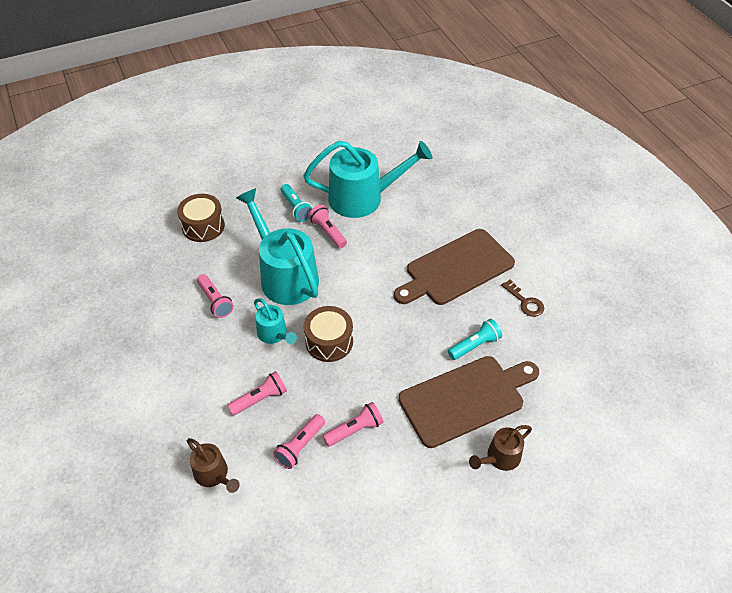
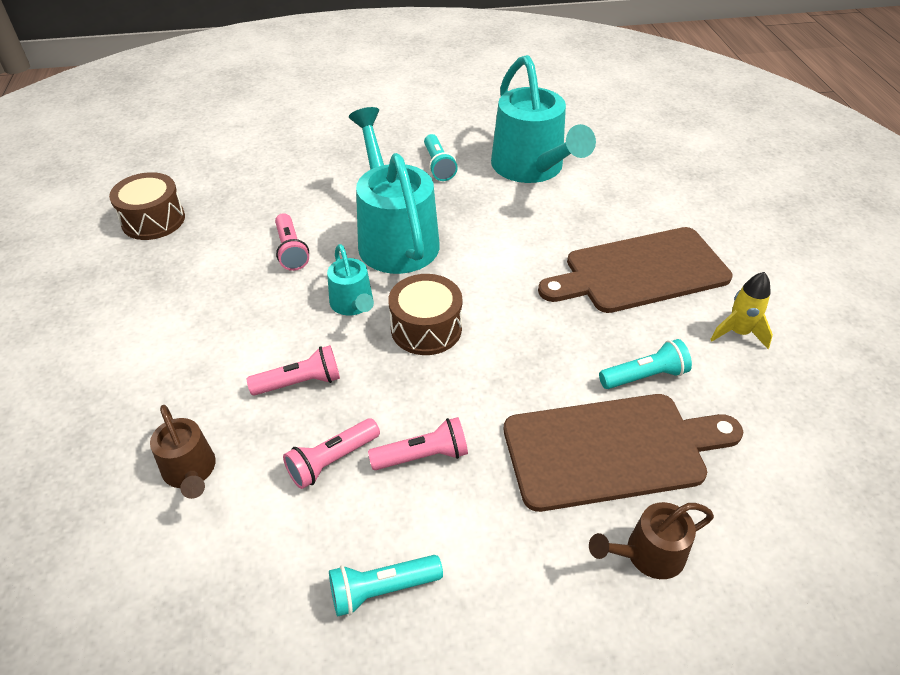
camera: 15 degrees right, 5 degrees down
brown drum [177,194,225,242] -> brown drum moved to [109,172,185,240]
turquoise watering can [303,141,432,218] -> turquoise watering can turned 60 degrees clockwise [491,55,596,183]
pink flashlight [308,205,347,248] -> none
brown key [501,279,544,317] -> yellow rocket [710,272,773,349]
none -> turquoise flashlight [329,555,443,617]

